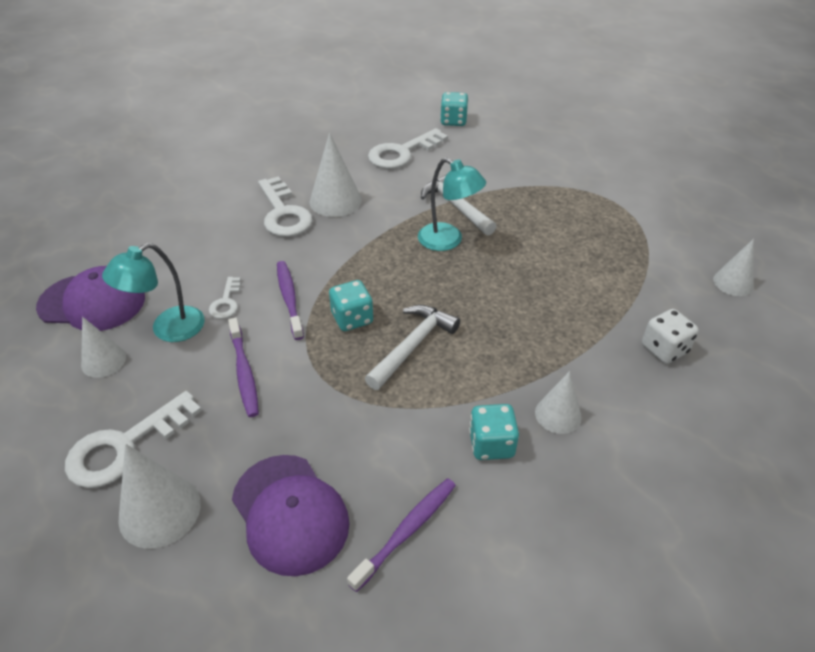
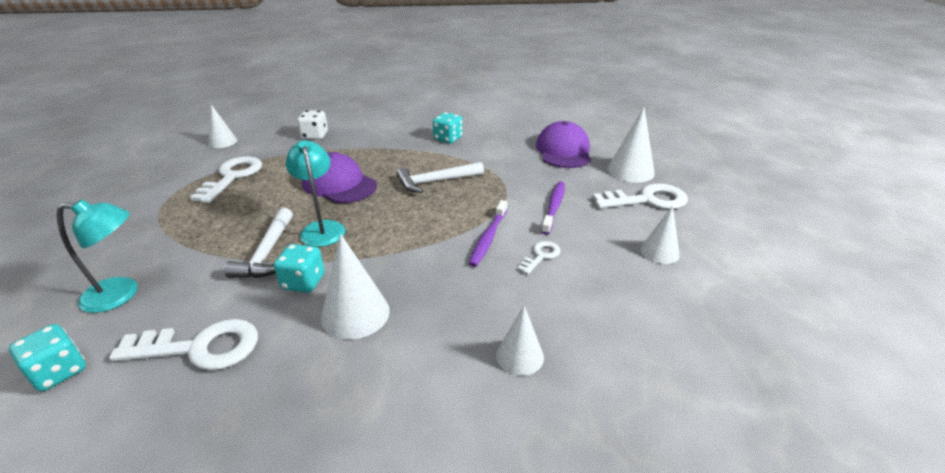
camera: 145 degrees left, 10 degrees down
purple cap [36,266,145,331] -> purple cap moved to [302,152,377,203]
turquoise lamp [102,243,205,342] -> turquoise lamp moved to [56,199,138,313]
white key [258,177,313,237] -> white key moved to [190,156,262,203]
turquoise dice [329,280,373,331] -> turquoise dice moved to [274,244,325,293]
purple toothbrush [347,478,456,592] -> none
white cone [535,371,582,434] -> white cone moved to [496,305,544,376]

